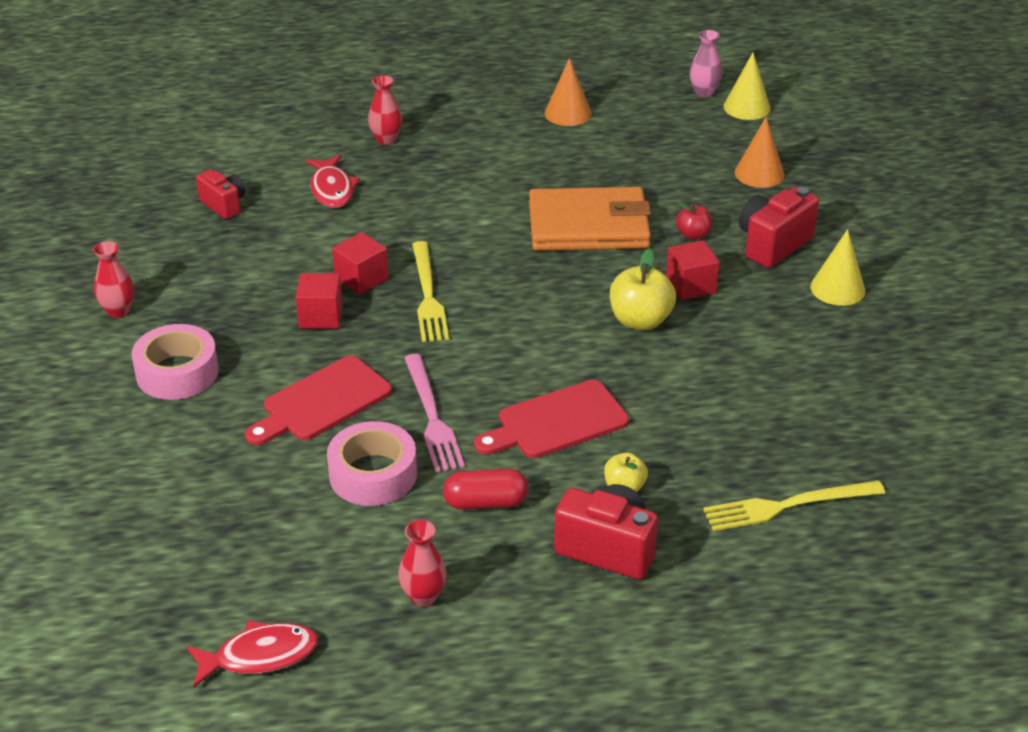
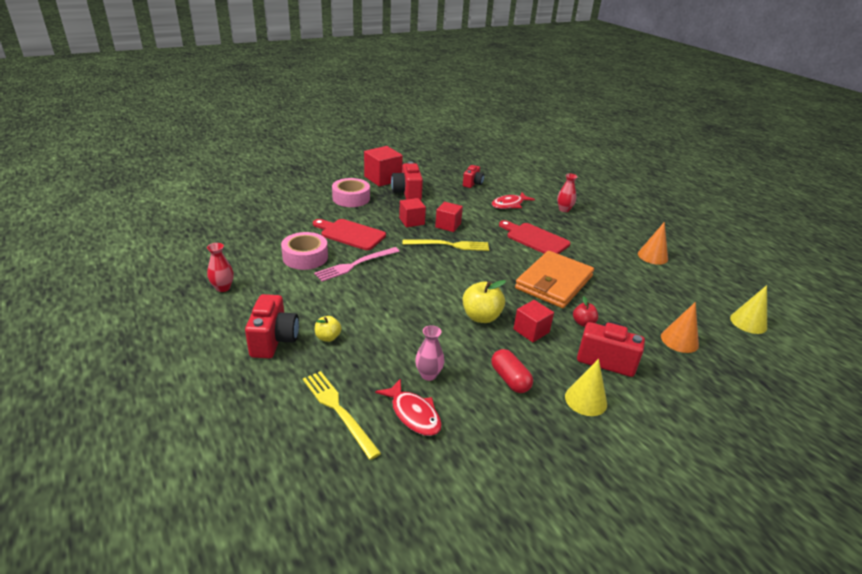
camera: 65 degrees right, 5 degrees down
red vase [93,241,134,318] -> red cube [364,146,403,187]
red fish [186,621,318,687] -> red fish moved to [375,378,442,436]
yellow fork [412,241,449,342] -> yellow fork turned 150 degrees counterclockwise [403,239,489,251]
red capsule [443,468,528,510] -> red capsule moved to [491,349,533,393]
red cutting board [474,380,629,458] -> red cutting board moved to [499,220,570,254]
orange wallet [529,187,651,251] -> orange wallet turned 60 degrees clockwise [515,251,594,308]
pink vase [690,30,722,97] -> pink vase moved to [415,325,444,381]
none -> red camera [391,161,423,200]

